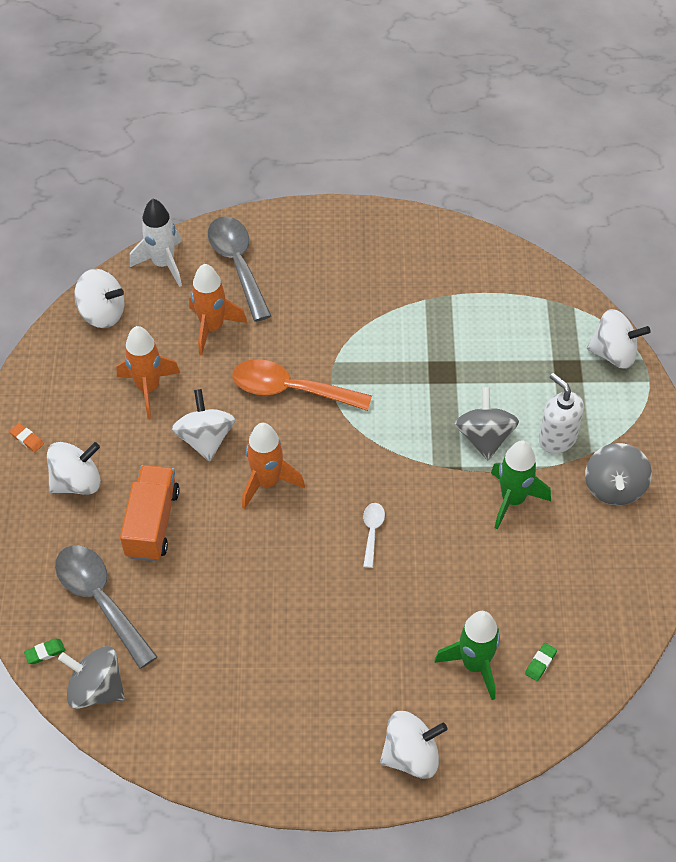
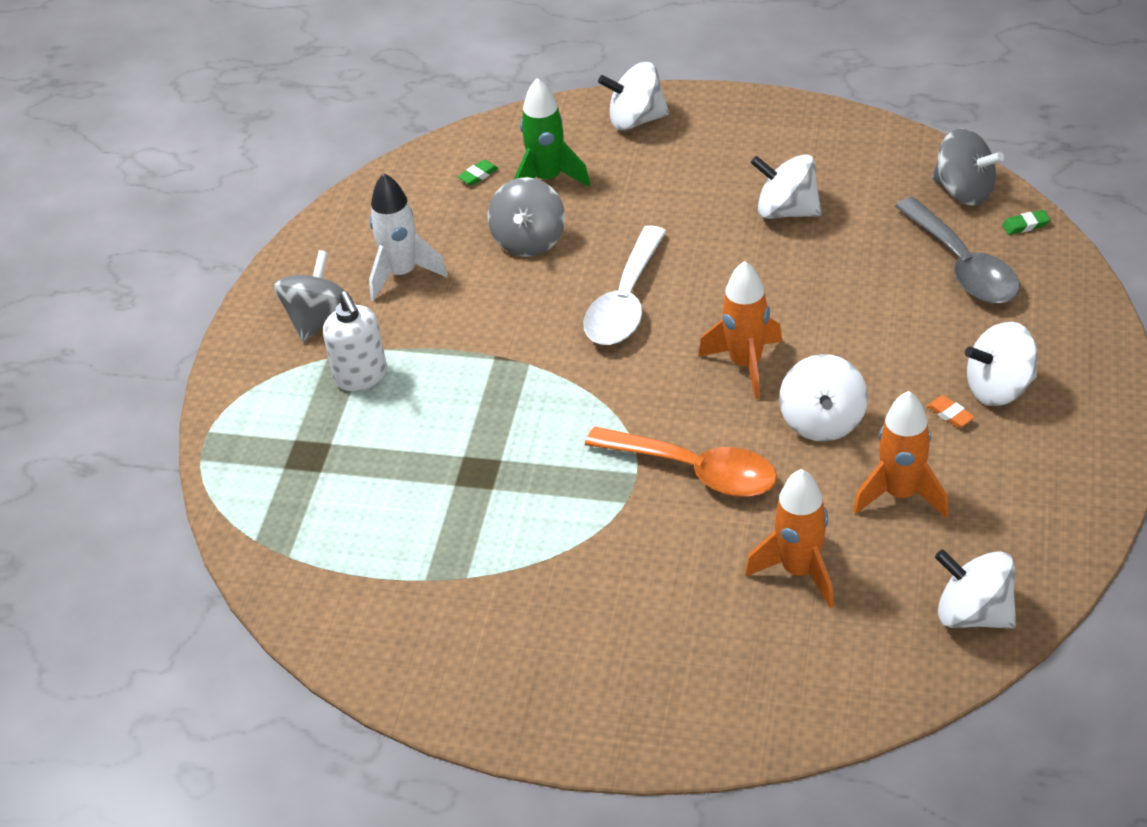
camera: 165 degrees left, 10 degrees down
orange eraser [10,423,44,452] -> orange eraser moved to [927,395,975,428]
orange truck [120,465,180,561] -> none
white rocket [130,199,182,287] -> white rocket moved to [369,173,448,301]
grey spoon [208,216,271,322] -> none
white spoon [363,503,385,568] -> white spoon [583,225,667,345], size x2.09
grey spinning top [455,387,519,460] -> grey spinning top moved to [488,177,565,257]
green rocket [491,441,551,529] -> none
white spinning top [587,309,651,369] -> white spinning top moved to [751,154,822,219]

